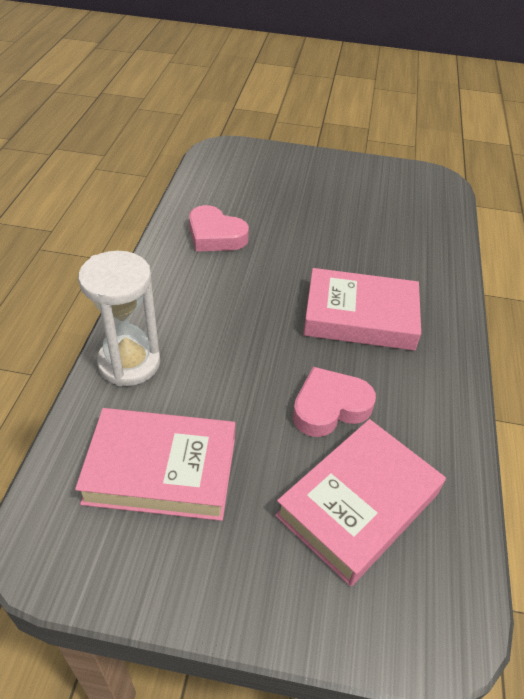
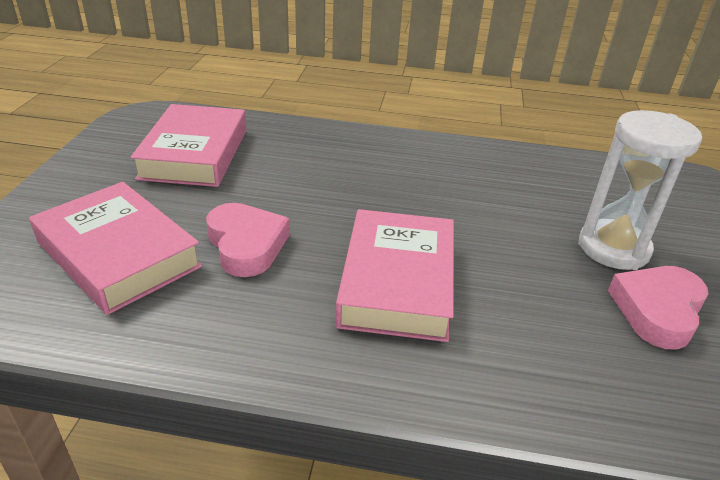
camera: 90 degrees right, 10 degrees down
white hourglass [78,251,160,386] -> white hourglass moved to [578,110,702,270]
pink heart [189,205,249,251] -> pink heart moved to [608,266,708,350]

